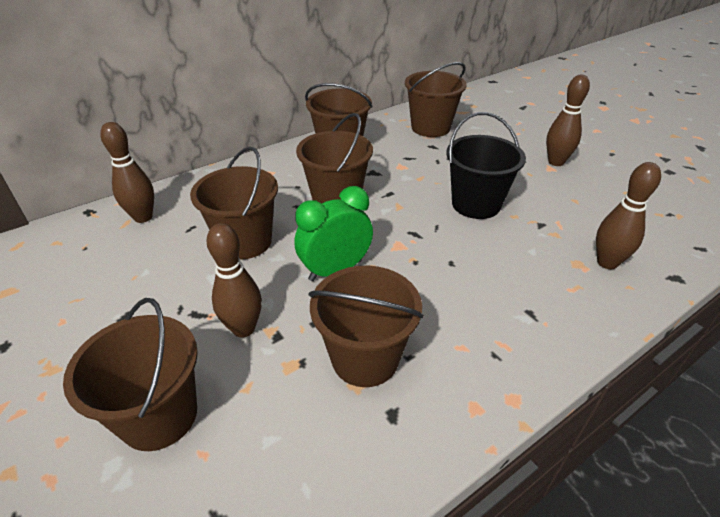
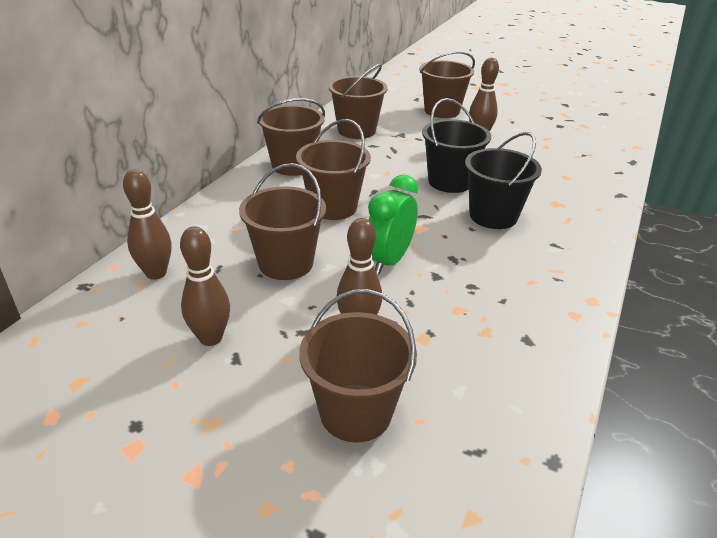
camera: 30 degrees left, 5 degrees down
brown bucket [308,266,424,387] -> brown bucket moved to [419,51,475,118]
brown bowling pin [596,162,661,269] -> brown bowling pin moved to [180,226,230,346]
none -> black bucket [465,132,542,229]

